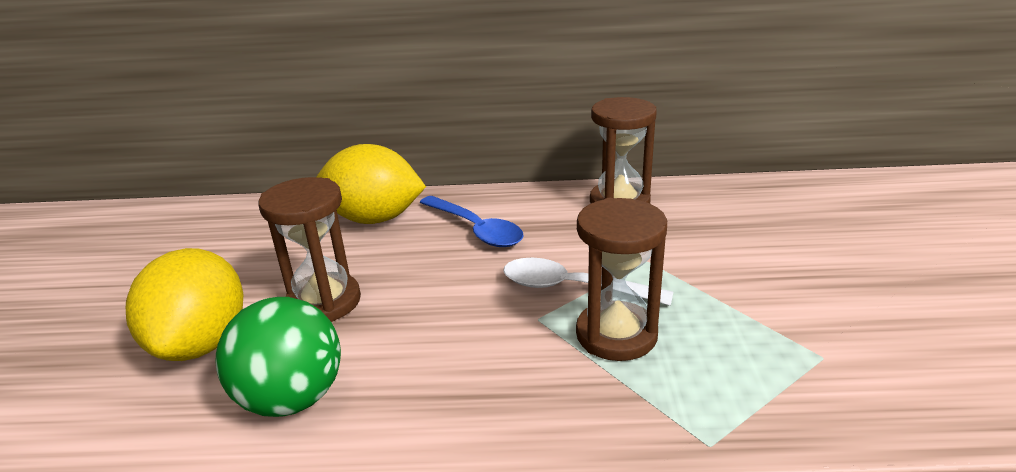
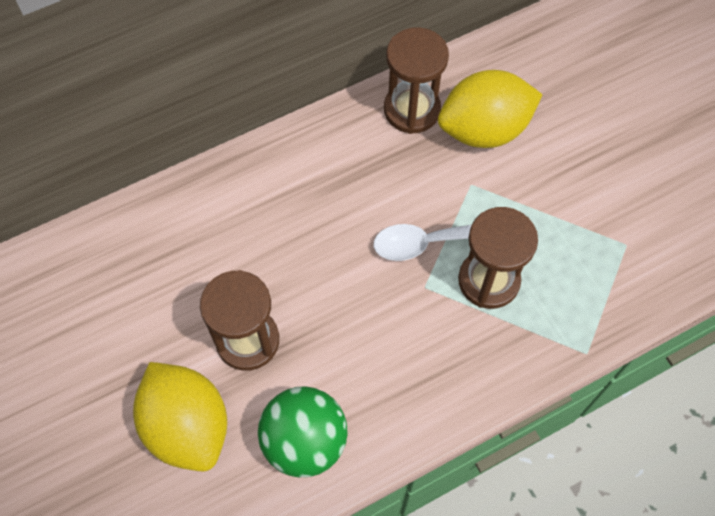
camera: 30 degrees left, 35 degrees up
yellow lemon [317,144,426,224] -> yellow lemon moved to [438,70,543,148]
blue spoon [420,196,524,247] -> none

